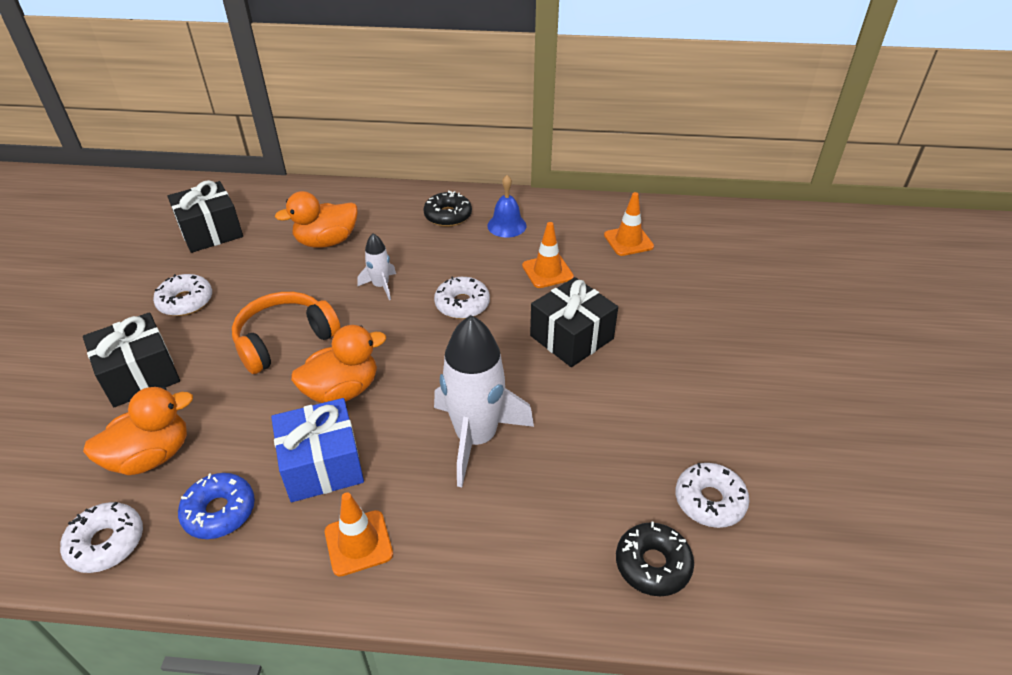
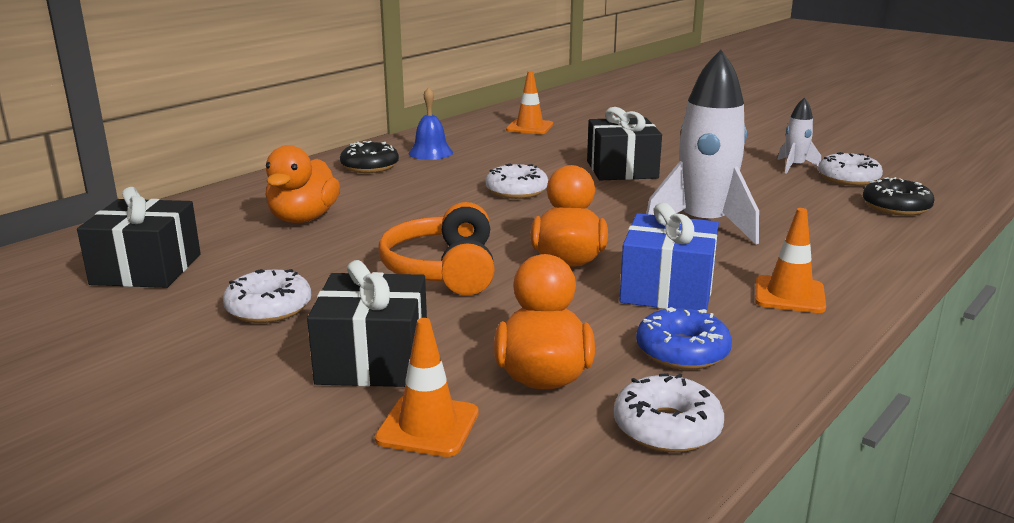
camera: 55 degrees left, 20 degrees down
white rocket [358,233,396,300] -> white rocket moved to [777,97,821,174]
orange traffic cone [522,222,574,288] -> orange traffic cone moved to [375,318,479,457]

